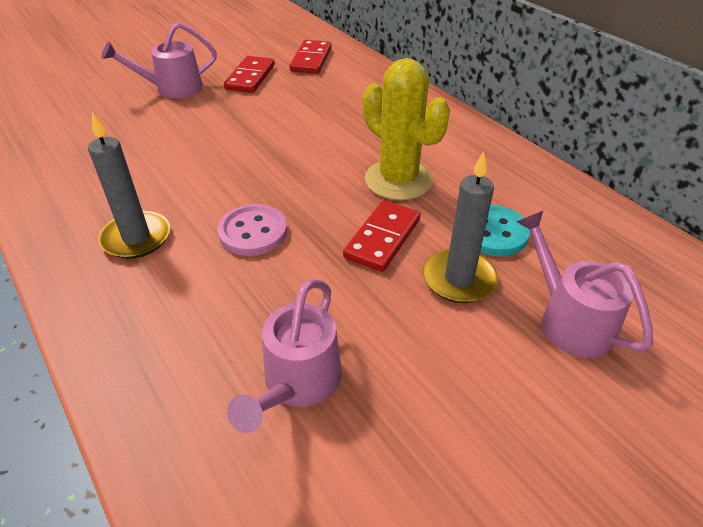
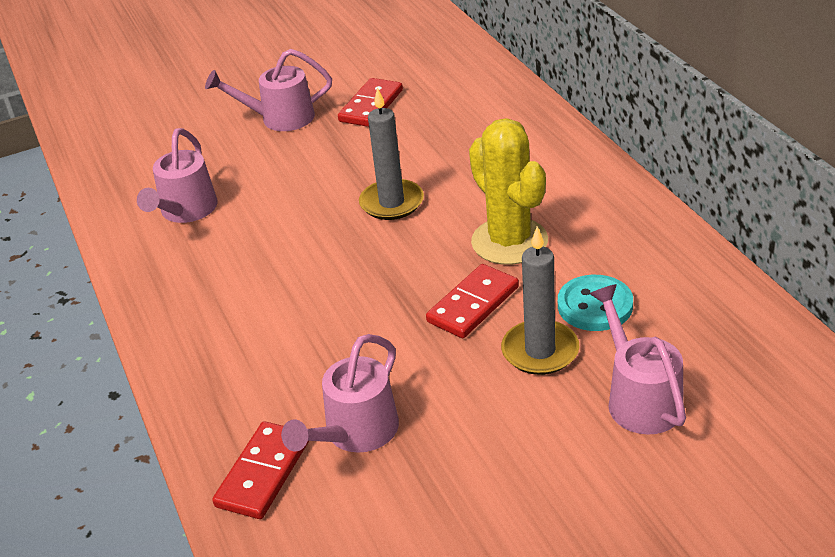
camera: 15 degrees right, 5 degrees down
grey candle [88,113,170,259] -> grey candle moved to [359,87,424,220]
pink button [217,204,287,256] -> none
red domino [290,40,332,74] -> red domino moved to [212,421,309,519]
none -> pink watering can [137,128,218,223]

